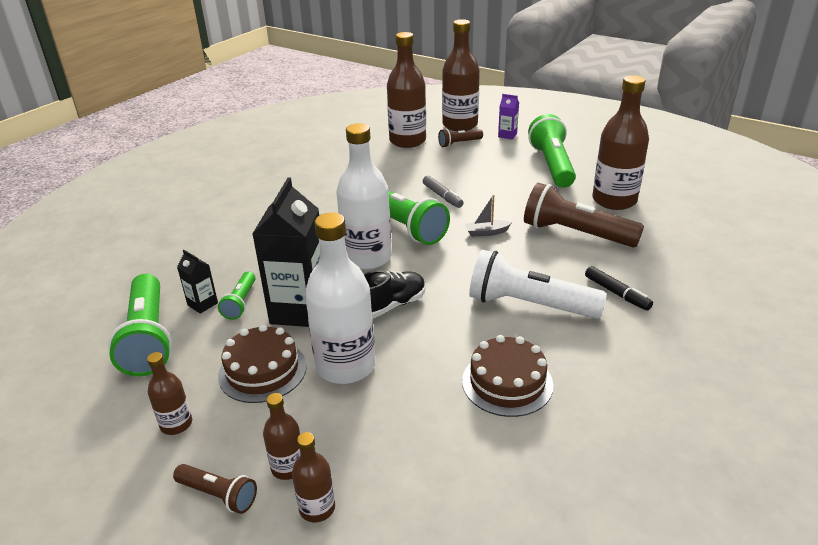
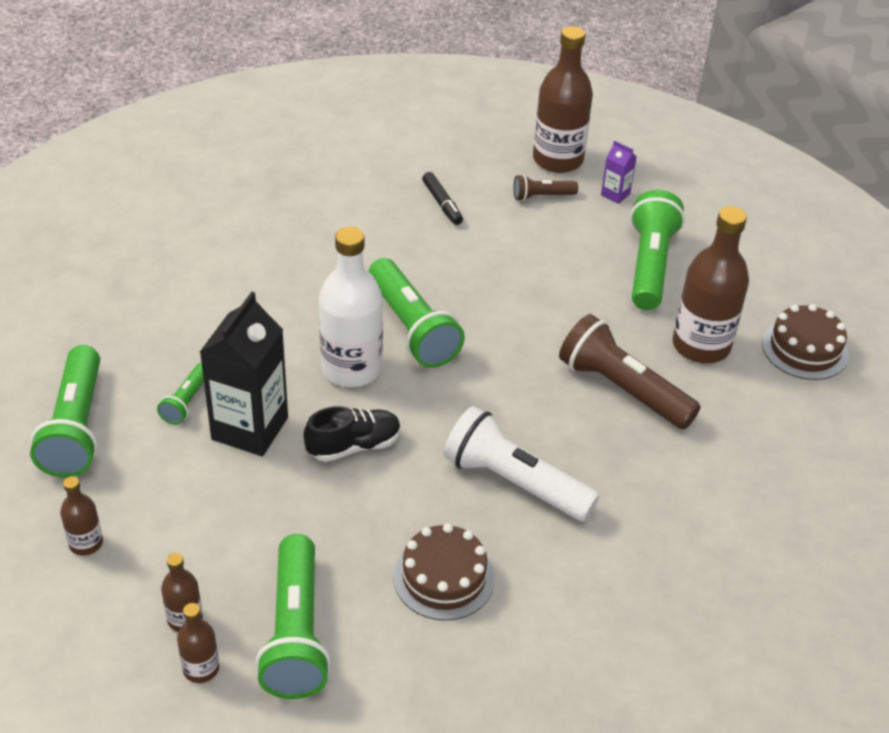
camera: 10 degrees right, 10 degrees up
brown flashlight [173,464,257,514] -> none
black carton [177,250,218,314] -> none
brown cake [218,324,307,403] -> brown cake moved to [762,304,849,380]
white bottle [305,212,375,384] -> none
brown bottle [387,32,426,148] -> none
grey marker [423,176,464,208] -> none
grey boat [465,195,511,237] -> none
black marker [585,266,653,311] -> black marker moved to [422,172,463,225]
none -> green flashlight [256,534,331,699]

